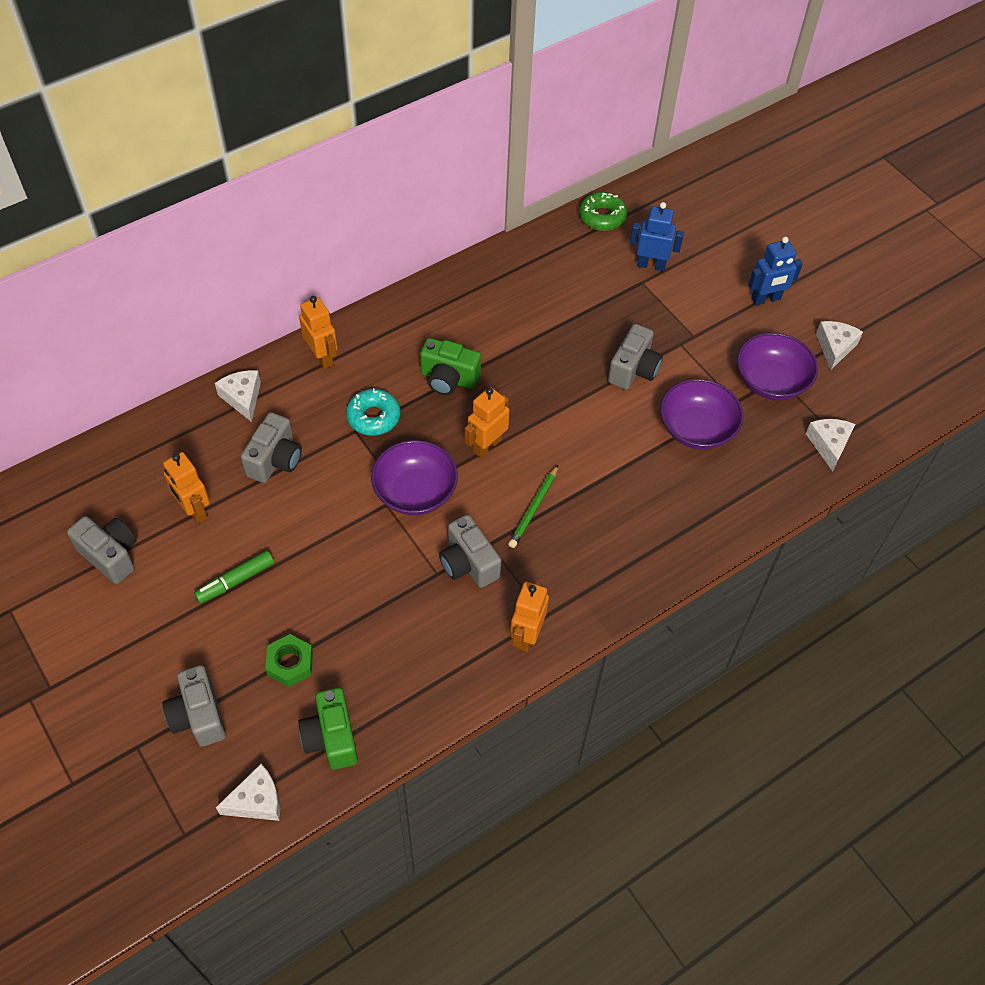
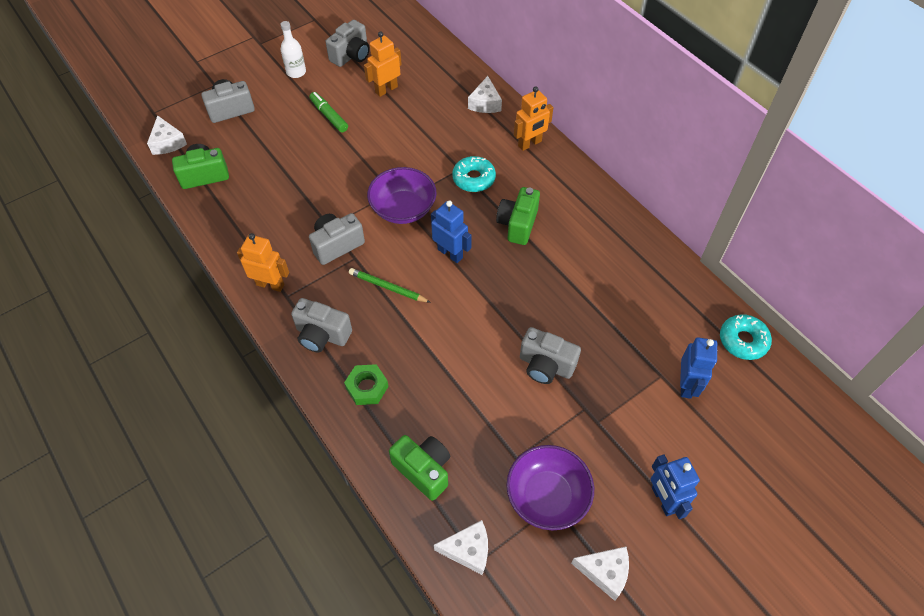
camera: 90 degrees right, 0 degrees up
white cheese [215,370,261,422] -> white cheese turned 120 degrees clockwise [468,76,502,113]
grey camera [241,412,302,483] -> grey camera moved to [291,298,352,353]
green nut [265,634,313,687] -> green nut moved to [344,364,388,405]
orange robot [465,387,510,458] -> blue robot [431,200,472,263]
green donut [579,192,627,231] -> turquoise donut [720,314,772,360]
purple bowl [660,379,744,449] -> none
none -> white bottle [281,21,306,78]
none -> green camera [389,435,450,501]

